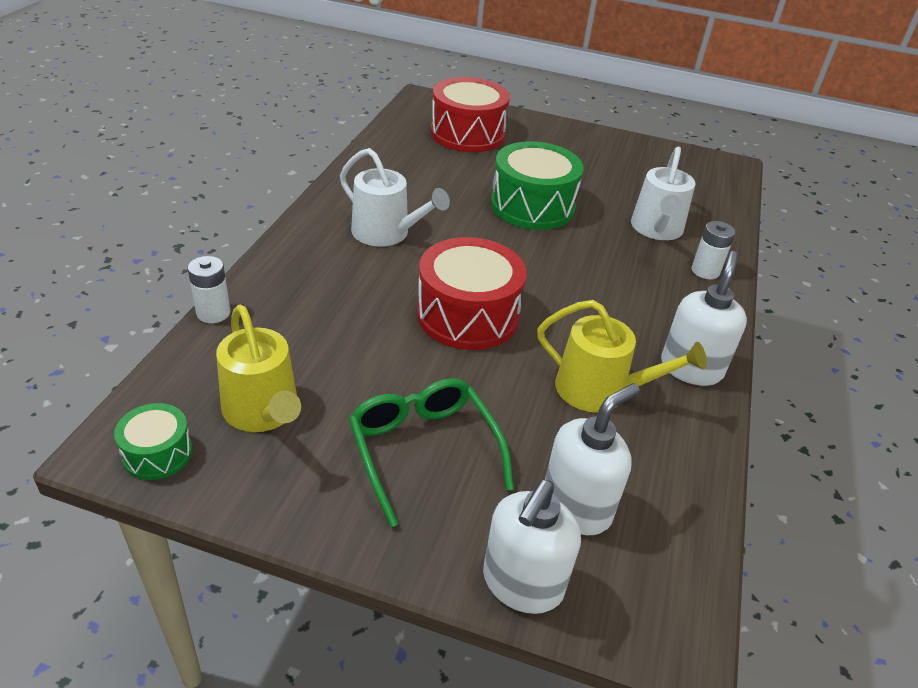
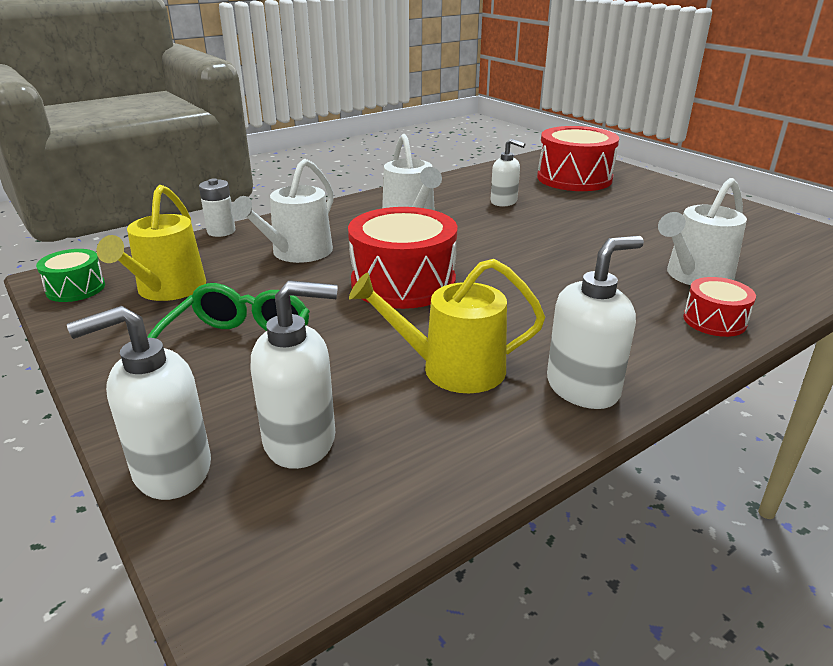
camera: 40 degrees right, 10 degrees down
green drum [491,141,584,230] -> none
yellow watering can [537,300,707,412] -> yellow watering can turned 120 degrees clockwise [349,259,545,393]
white battery [692,221,735,279] -> red drum [683,277,756,337]
none -> white watering can [231,159,334,263]
none -> white soap dispenser [491,139,525,206]

